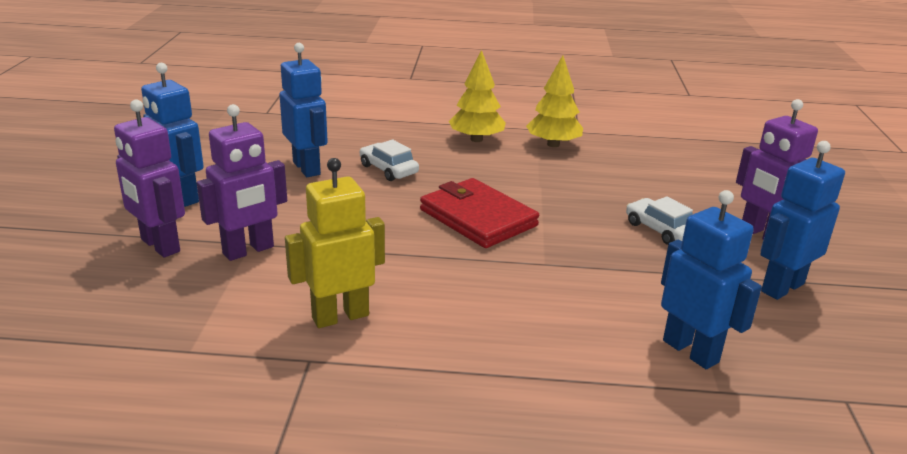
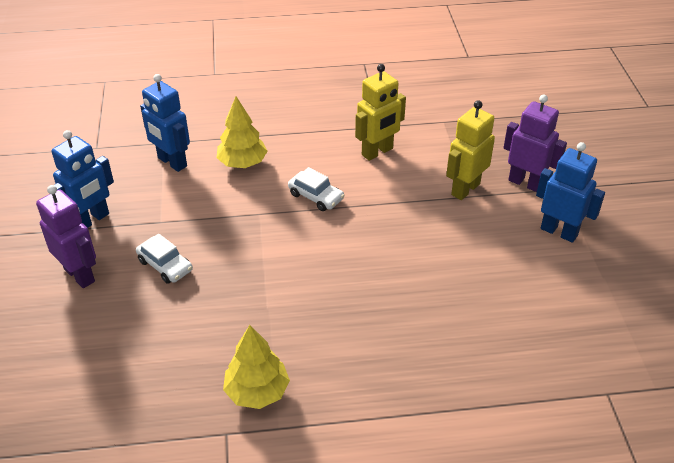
camera: 170 degrees right, 15 degrees up
purple robot [197,104,287,261] -> yellow robot [446,100,495,200]
blue robot [279,43,328,177] -> none
white car [360,139,419,181] -> white car moved to [288,167,345,211]
red wallet [420,178,539,248] -> none
yellow tree [449,50,506,142] -> yellow tree moved to [217,97,268,168]

